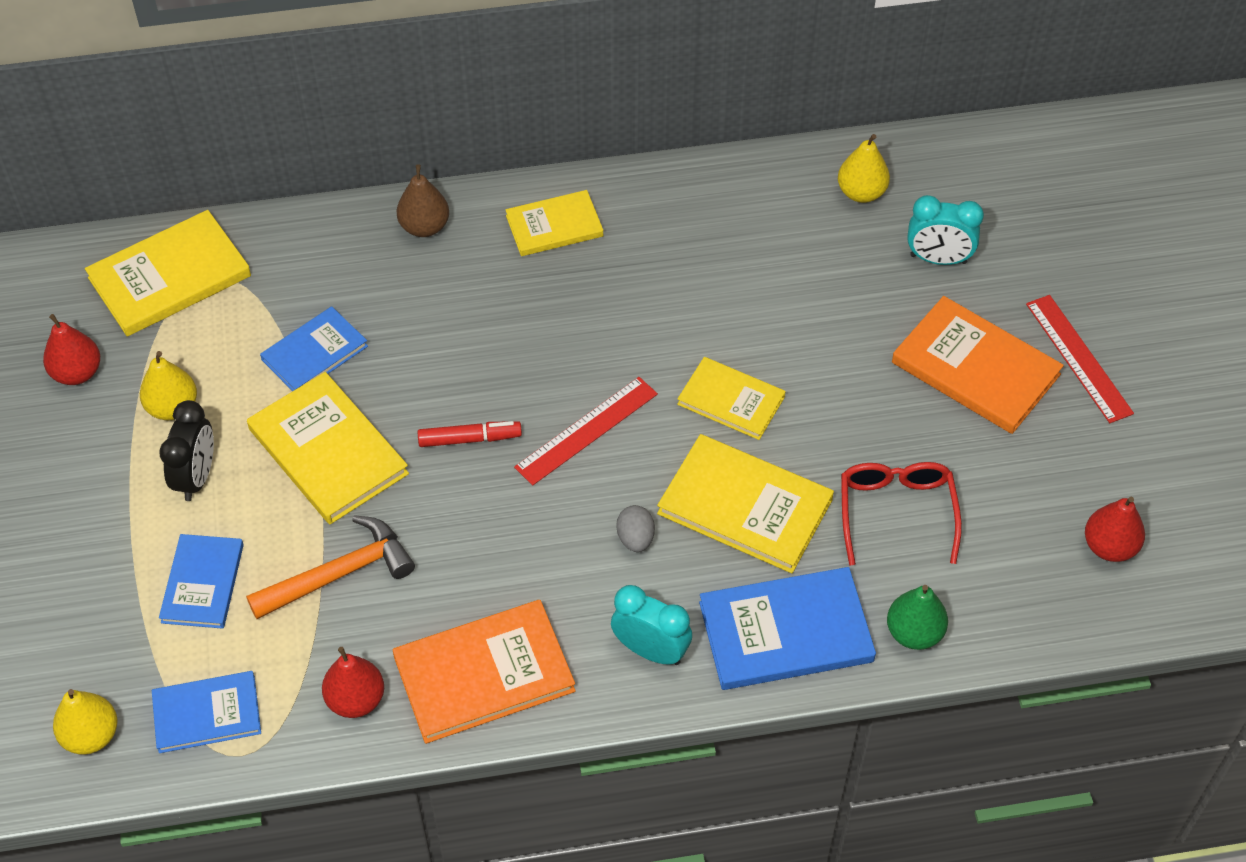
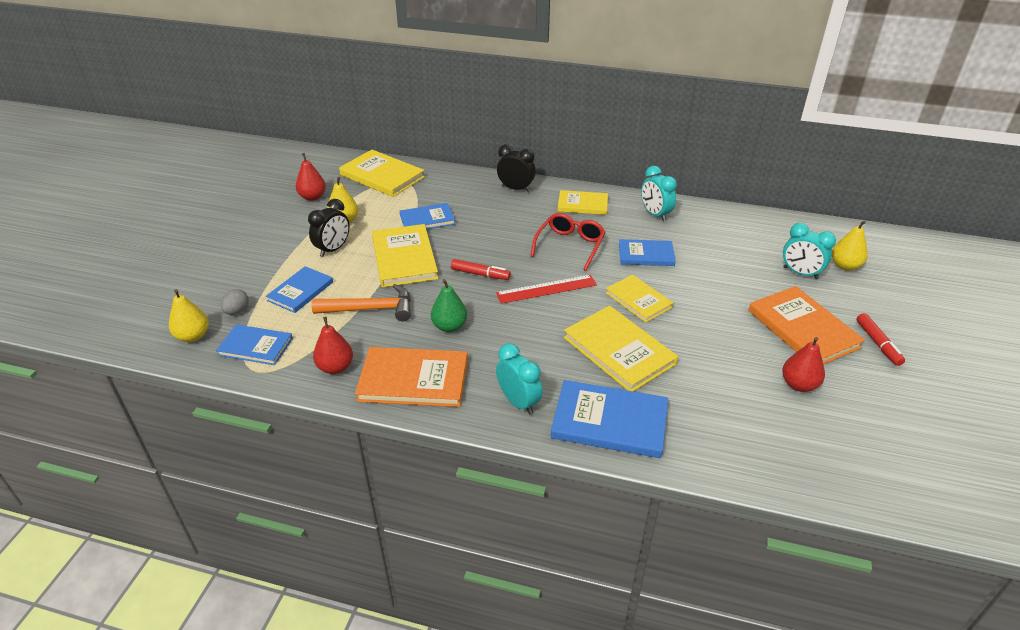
camera: 25 degrees right, 15 degrees down
yellow book [85,210,251,337] -> yellow book turned 45 degrees clockwise [339,150,425,197]
brown pear [397,165,449,237] -> black clock [497,144,536,192]
grey egg [616,505,655,552] -> grey egg moved to [221,289,249,315]
yellow pear [838,134,890,203] -> yellow pear moved to [832,220,868,271]
red glasses [841,462,962,565] -> red glasses moved to [530,213,605,271]
green pear [887,585,948,650] -> green pear moved to [431,279,467,332]
red ruler [1026,295,1134,423] -> red marker [856,313,905,366]
red pear [1085,497,1145,562] -> red pear moved to [782,337,825,392]
none -> blue book [619,239,676,266]
none -> turquoise clock [641,166,677,222]

